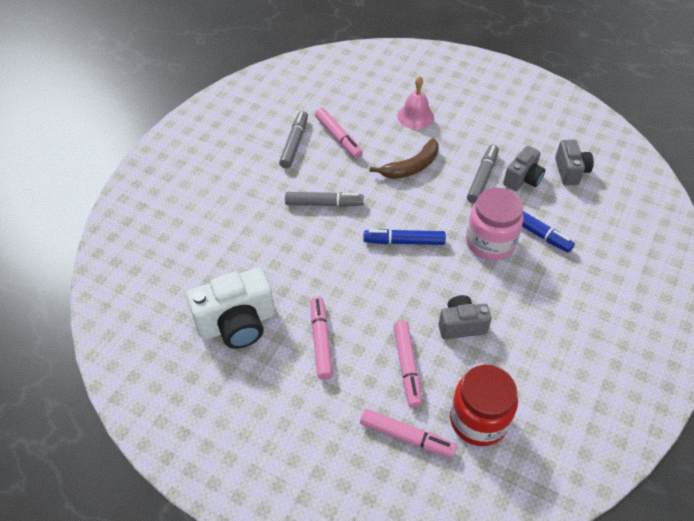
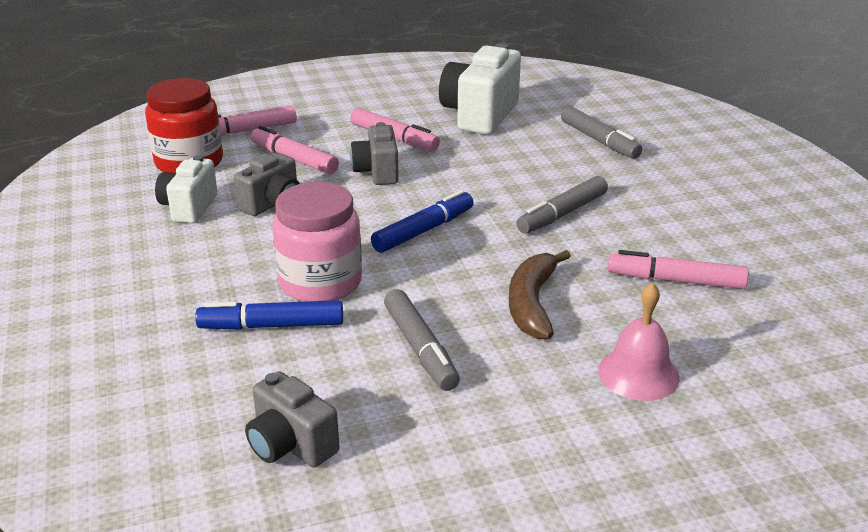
camera: 135 degrees right, 20 degrees down
grey marker [279,111,308,169] -> grey marker moved to [561,106,642,159]
grey camera [503,146,545,191] -> grey camera moved to [350,122,399,185]
none -> white camera [155,155,217,223]

